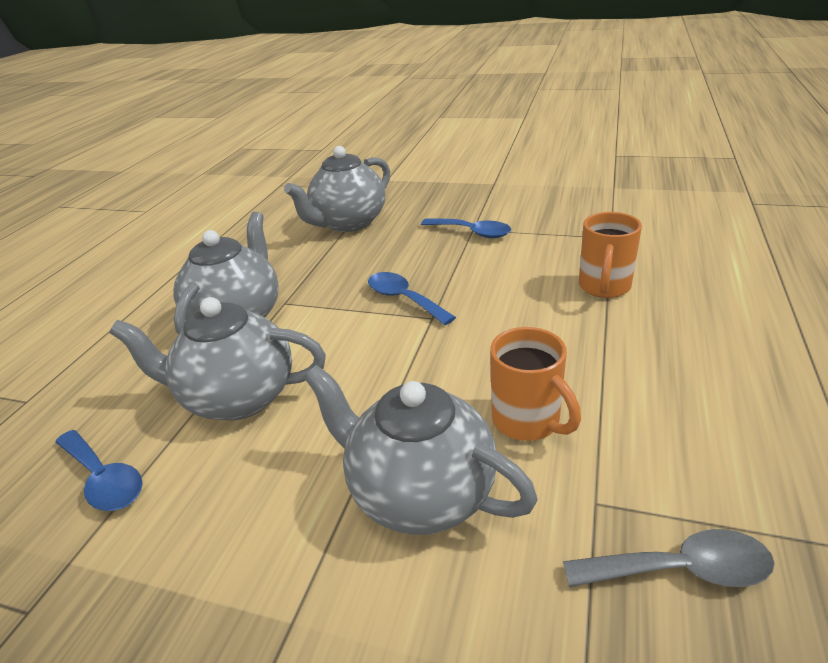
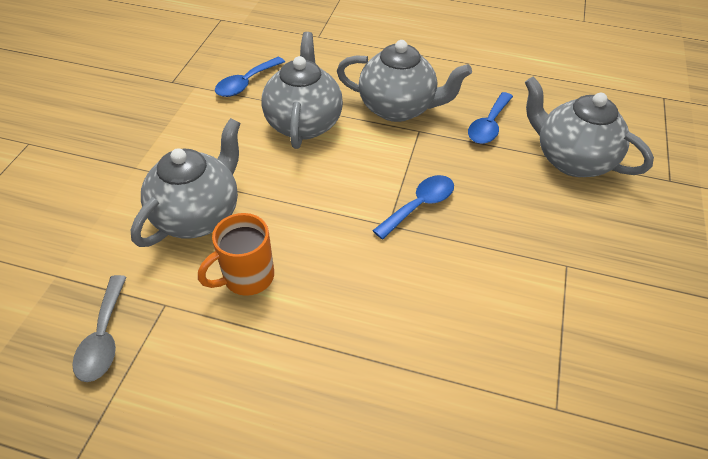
camera: 85 degrees right, 15 degrees up
blue spoon [421,218,511,238] -> blue spoon moved to [468,92,513,144]
orange mug [579,212,642,298] -> none

